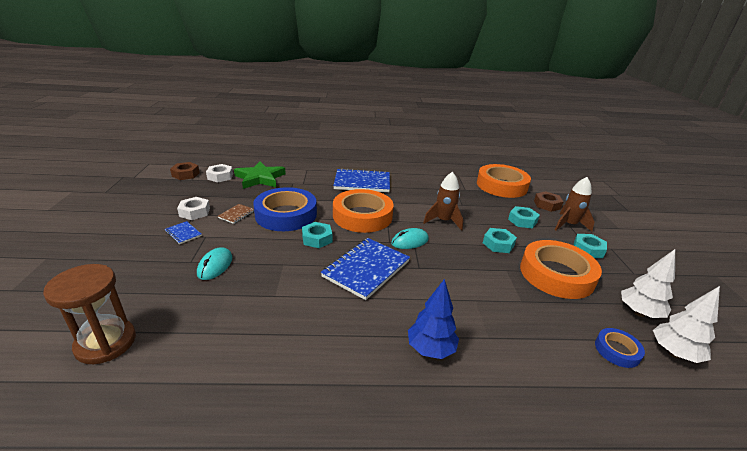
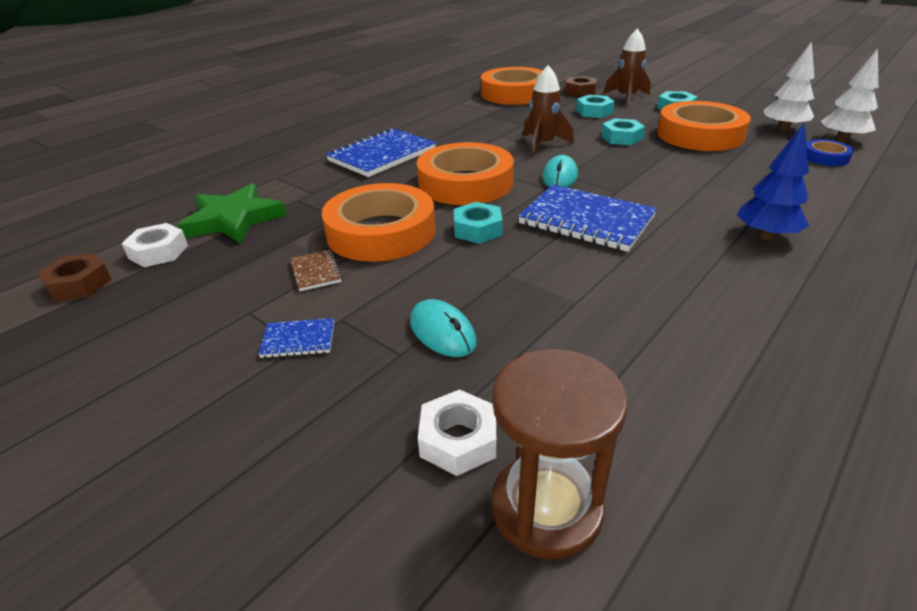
camera: 45 degrees left, 5 degrees up
white nut [177,197,210,220] -> white nut moved to [418,389,496,476]
blue tape [253,187,317,231] -> orange tape [321,183,435,262]
blue notebook [321,238,410,300] -> blue notebook turned 45 degrees counterclockwise [518,185,657,252]

